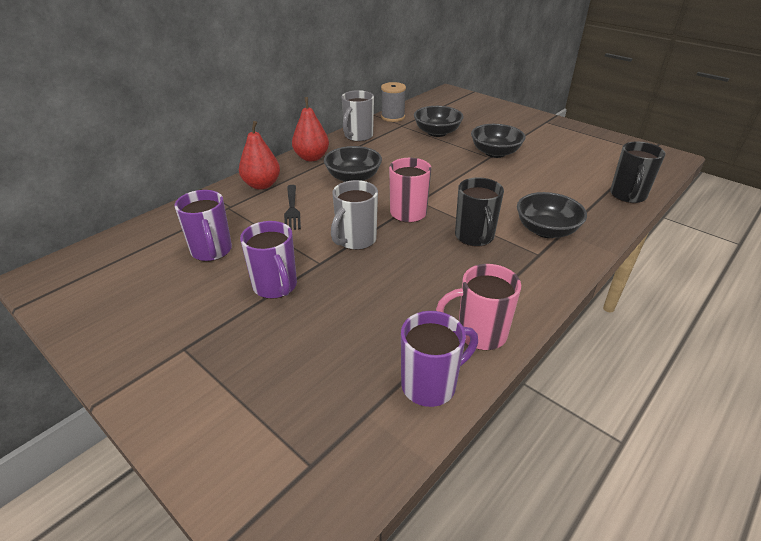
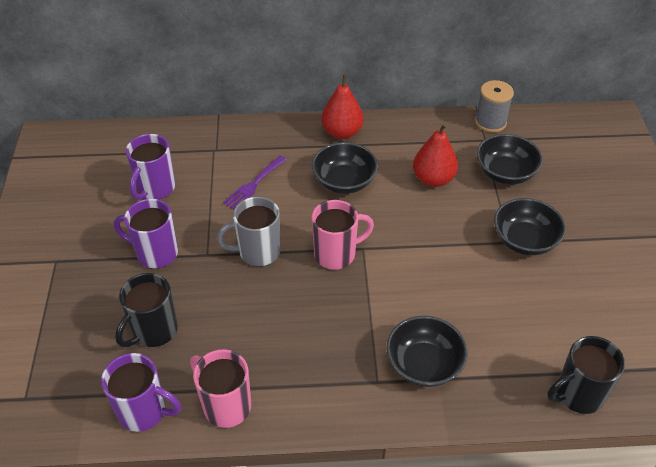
camera: 45 degrees right, 10 degrees up
red pear [239,121,280,190] -> red pear moved to [413,123,458,187]
purple mug [240,221,297,299] -> purple mug turned 90 degrees clockwise [114,199,178,268]
black fork [284,185,301,230] -> purple fork [223,156,287,210]
grey mug [341,90,374,142] -> none
black mug [455,177,504,247] -> black mug moved to [115,273,178,347]

